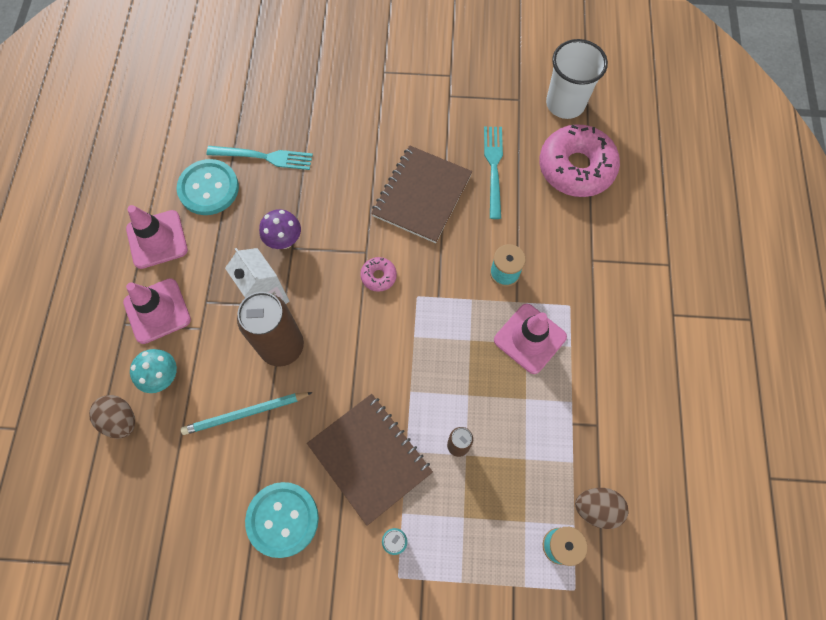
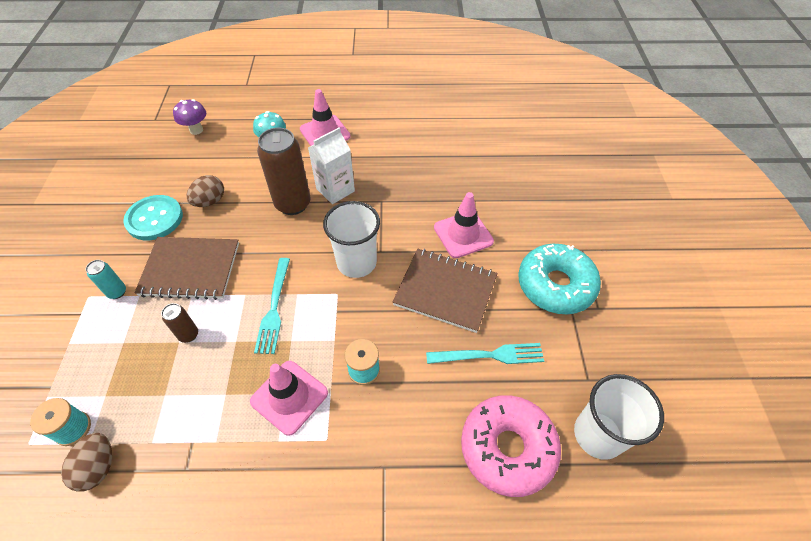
camera: 85 degrees right, 15 degrees down
brown egg [89,395,135,438] -> brown egg moved to [186,175,224,207]
pink traffic cone [126,205,188,269] -> pink traffic cone moved to [434,192,494,258]
turquoise button [176,159,239,215] -> none
turquoise pencil [181,392,313,435] -> none
turquoise fork [206,146,313,170] -> turquoise fork moved to [254,258,290,354]
purple mushroom [259,209,301,249] -> purple mushroom moved to [173,99,206,135]
brown notebook [307,394,433,526] -> brown notebook turned 45 degrees clockwise [134,237,239,300]
pink donut [360,257,397,292] -> white cup [323,201,380,278]
none -> turquoise donut [518,244,601,314]

